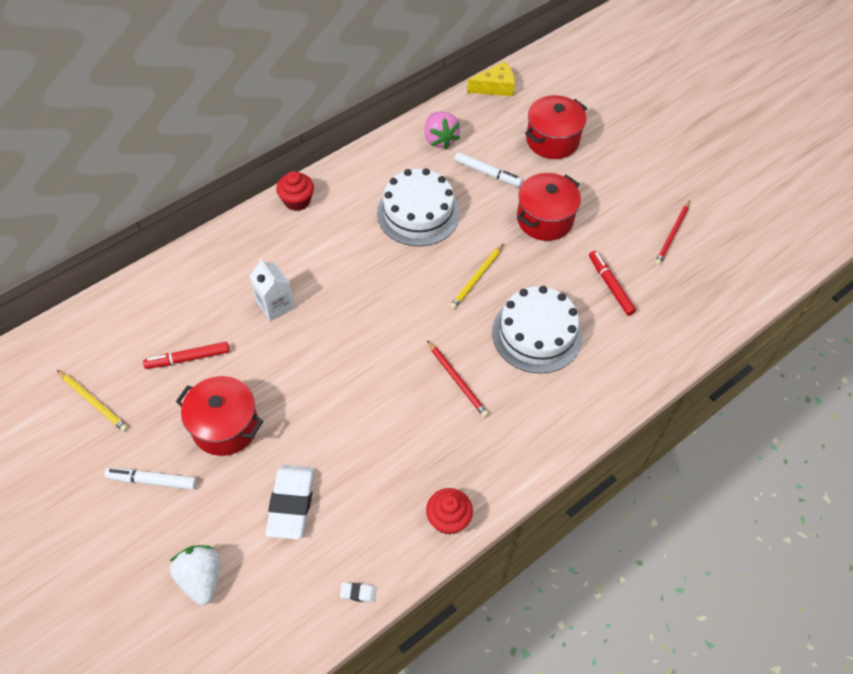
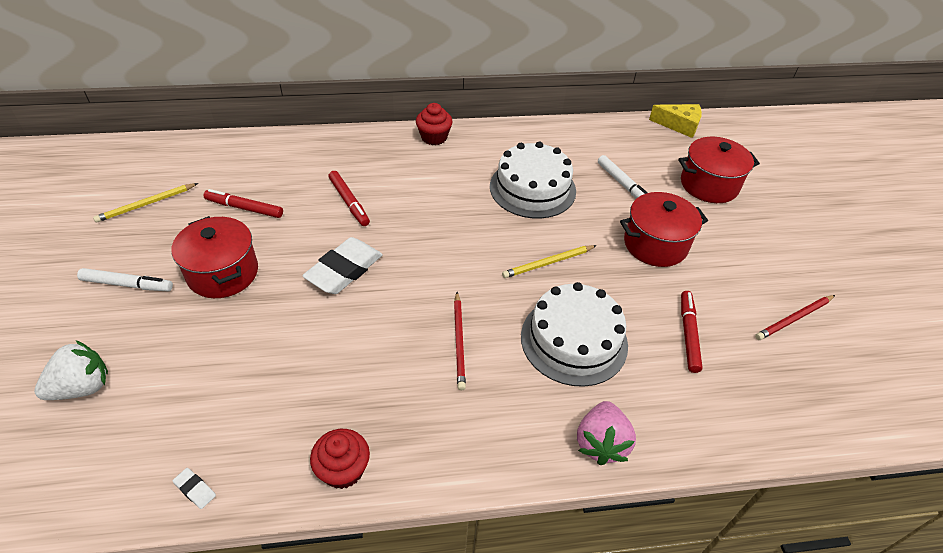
camera: 30 degrees right, 10 degrees down
yellow pencil [57,370,128,432] -> yellow pencil turned 75 degrees clockwise [93,183,198,223]
white marker [105,468,197,490] -> white marker turned 150 degrees clockwise [77,268,173,291]
white strawberry [170,545,221,605] -> white strawberry turned 45 degrees clockwise [34,340,108,400]
white carton [250,258,295,321] -> red marker [329,171,370,226]
white eraser [265,465,315,540] -> white eraser moved to [302,237,383,294]
pink strawberry [424,111,460,149] -> pink strawberry moved to [577,401,636,465]

